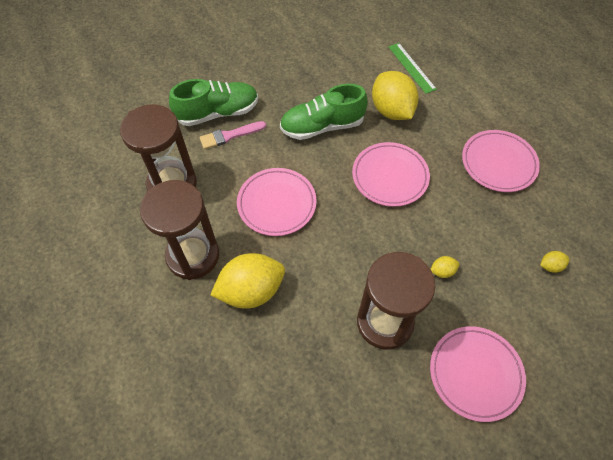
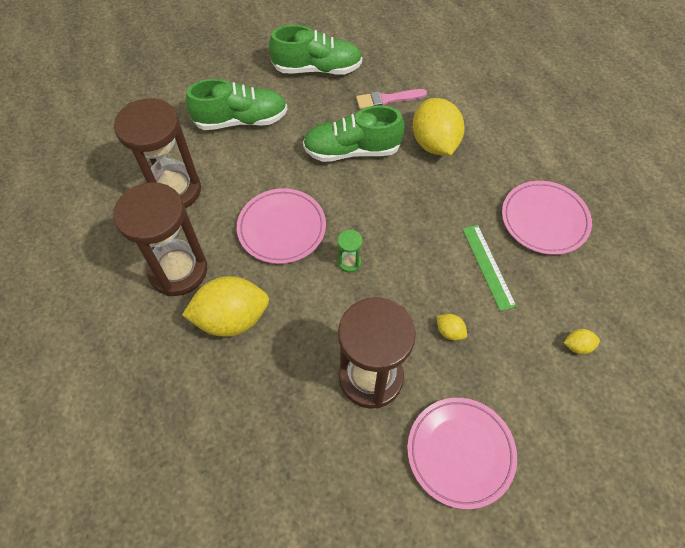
camera: 10 degrees right, 0 degrees up
pink brush [200,121,266,149] -> pink brush moved to [356,89,427,109]
pink plate [352,142,430,207] -> none
green ruler [388,43,437,94] -> green ruler moved to [462,225,517,311]
yellow lemon [430,256,460,278] -> yellow lemon turned 45 degrees clockwise [437,314,467,340]
none -> green shoe [269,25,362,74]
none -> green hourglass [338,230,362,272]

